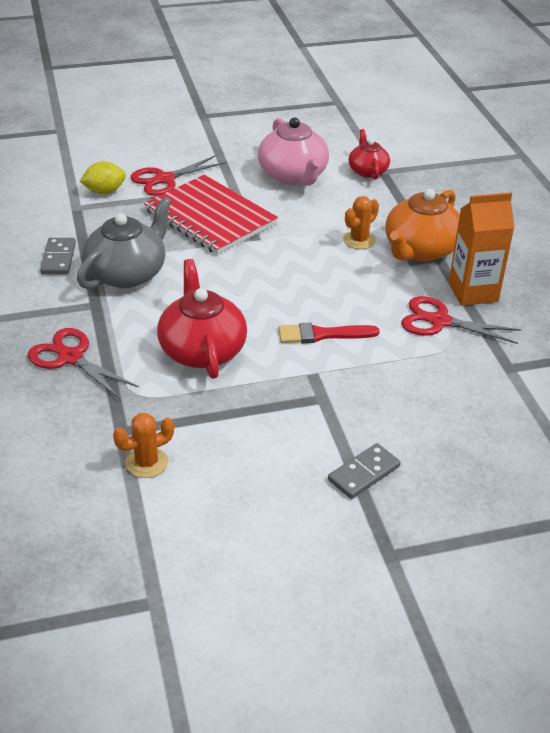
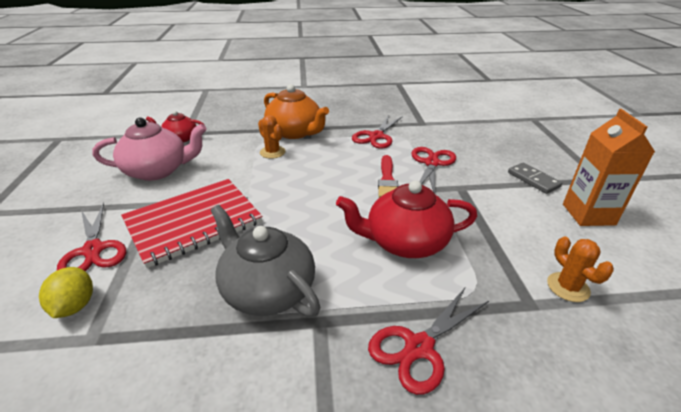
camera: 80 degrees left, 5 degrees down
grey domino [40,238,76,275] -> none
orange carton [449,193,515,306] -> orange carton moved to [563,109,655,226]
none -> red scissors [411,147,456,194]

